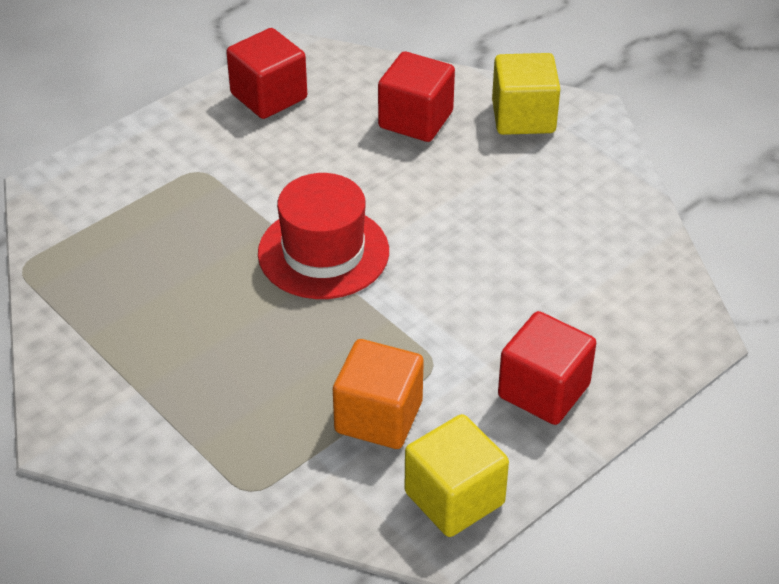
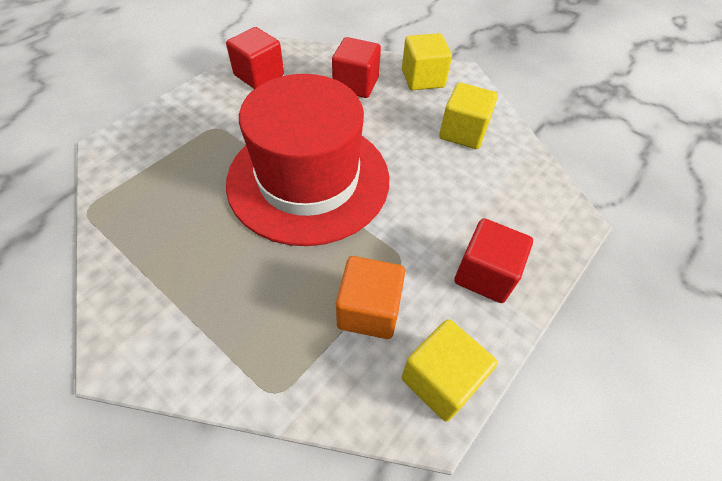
camera: 10 degrees left, 10 degrees up
red hat [258,173,389,299] -> red hat [226,74,389,246], size x1.75
none -> yellow cube [439,82,498,149]

